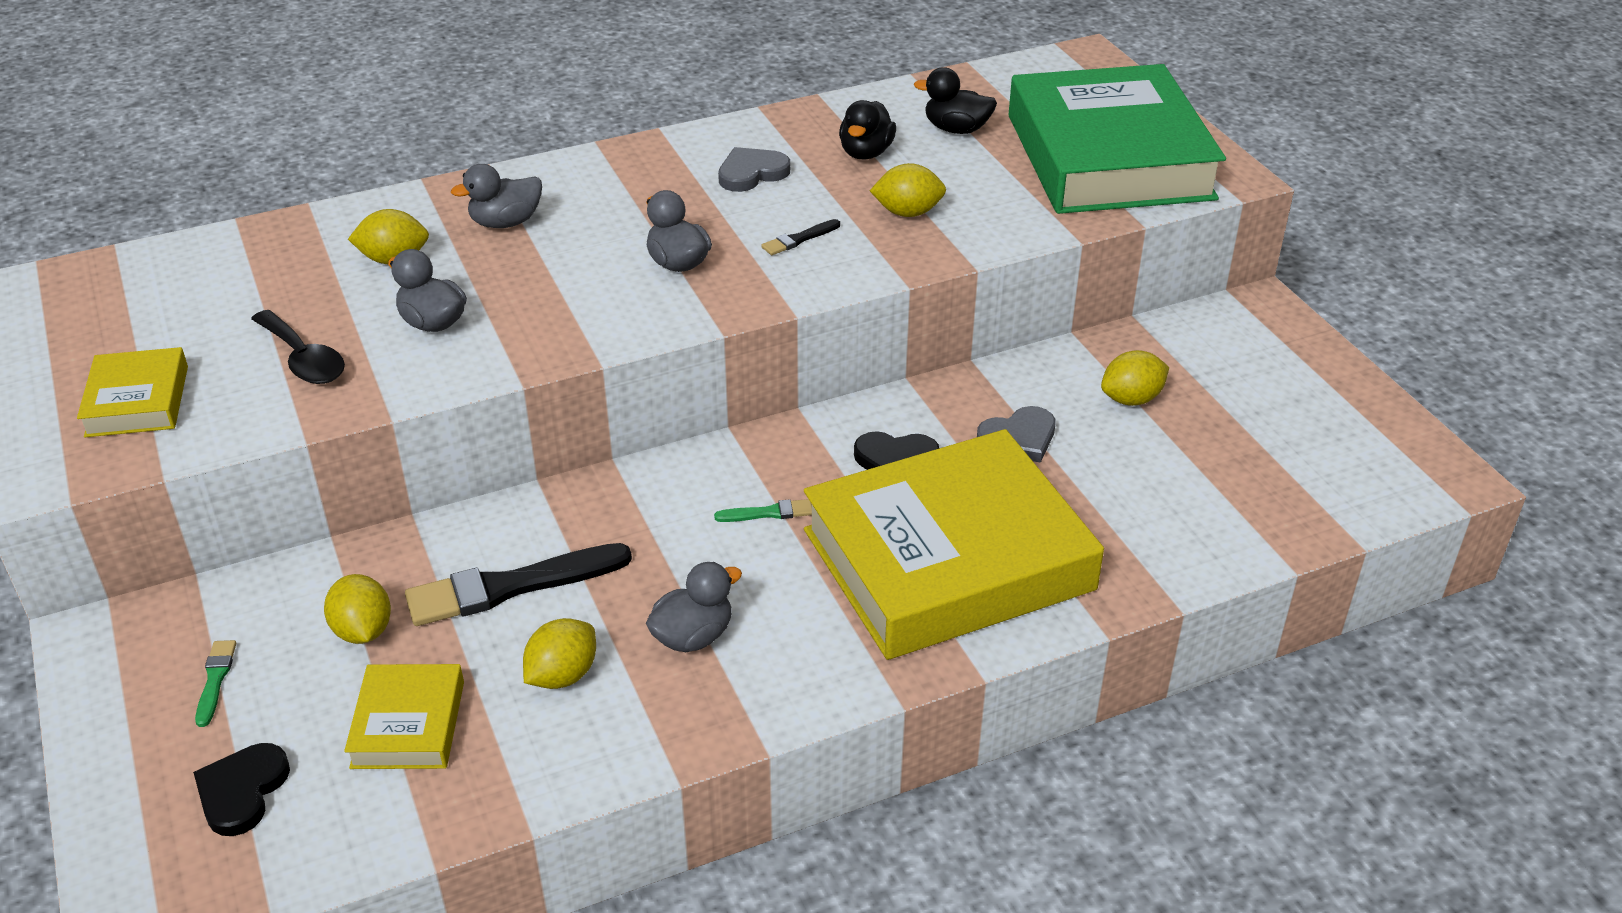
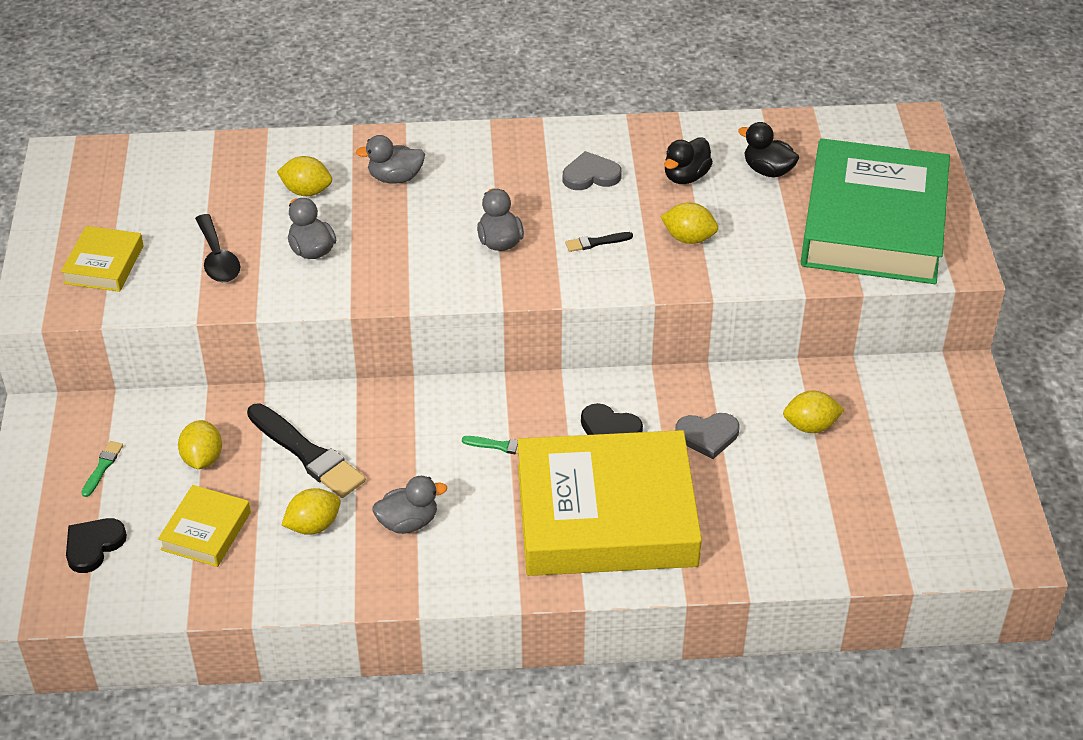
camera: 20 degrees right, 5 degrees up
black brush [405,543,632,626] -> black brush turned 135 degrees counterclockwise [247,403,366,498]

